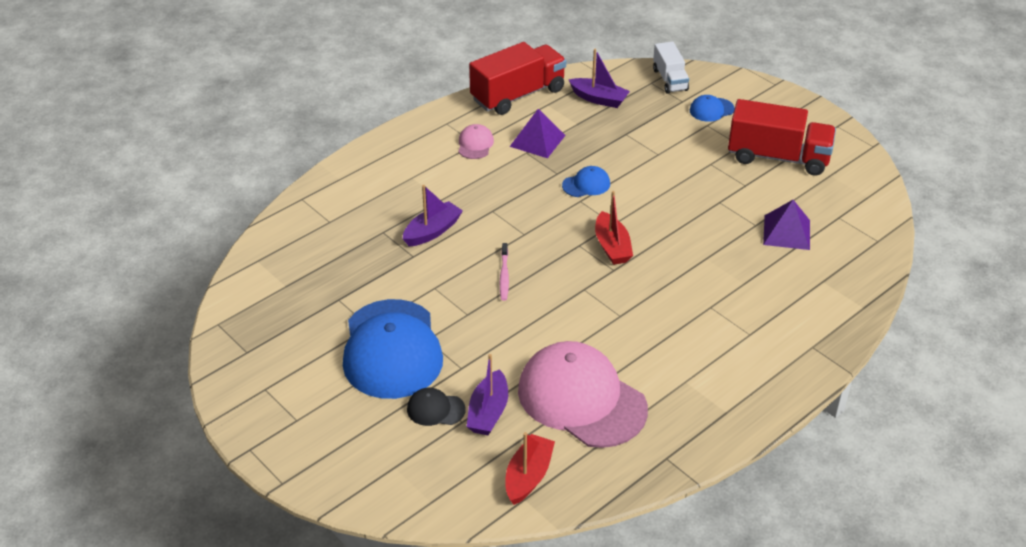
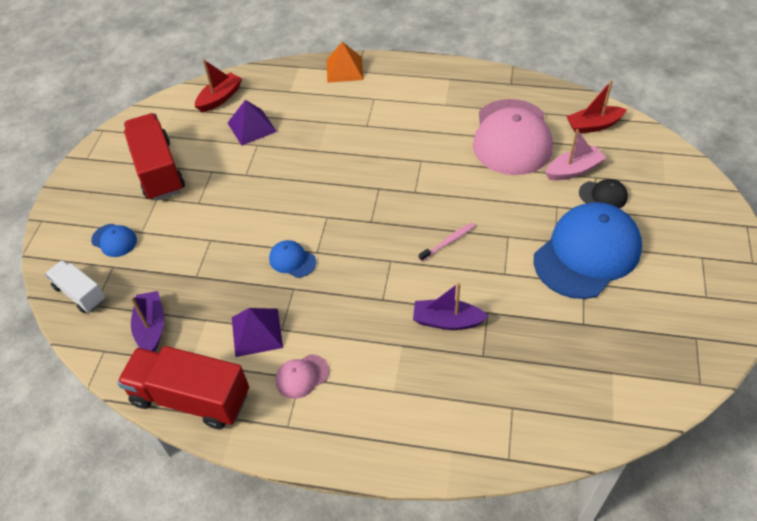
camera: 125 degrees left, 10 degrees up
black cap [407,388,466,426] -> black cap turned 45 degrees counterclockwise [579,179,628,208]
purple boat [467,354,508,435] -> pink boat [545,129,606,180]
red boat [595,191,633,265] -> red boat moved to [195,59,242,112]
white truck [653,42,689,94] -> white truck turned 90 degrees counterclockwise [45,260,105,313]
none -> orange pyramid [327,42,364,83]

